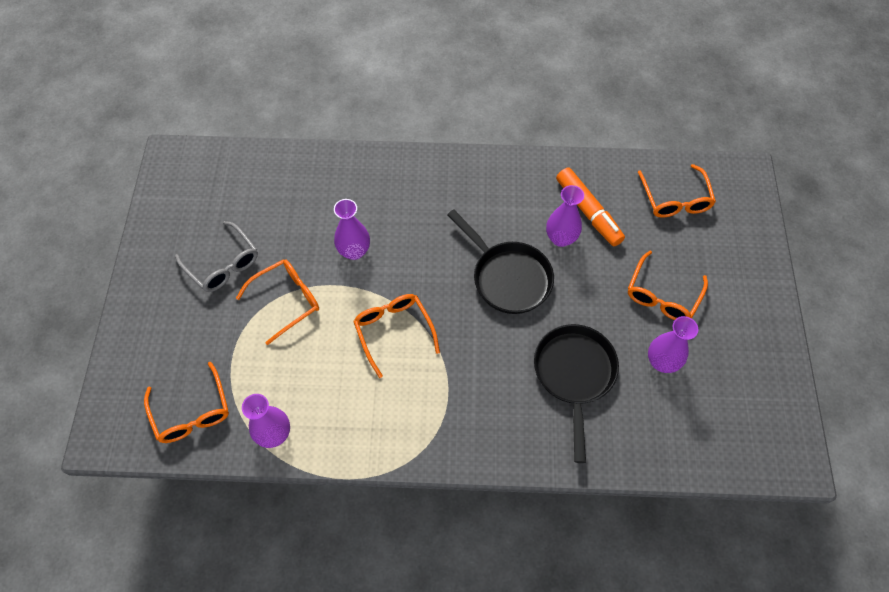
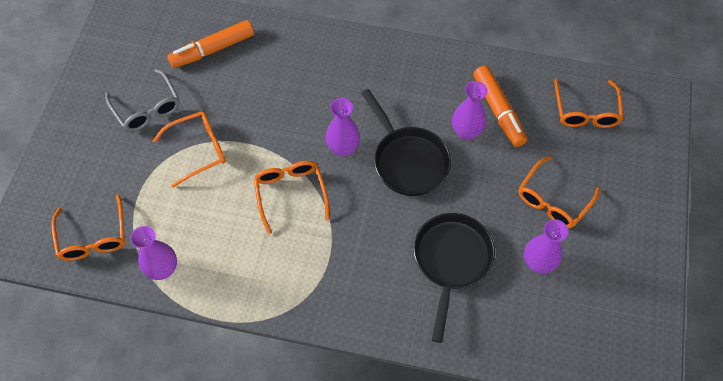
camera: 10 degrees right, 0 degrees up
purple vase [334,199,370,260] -> purple vase moved to [326,98,360,156]
none -> orange marker [167,20,254,68]

